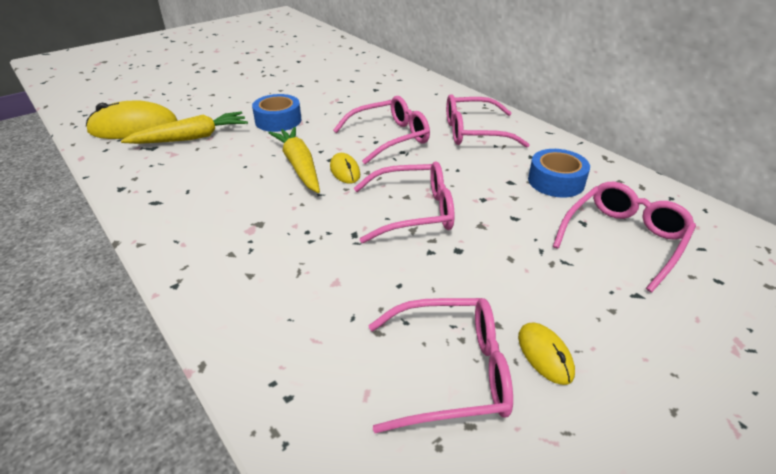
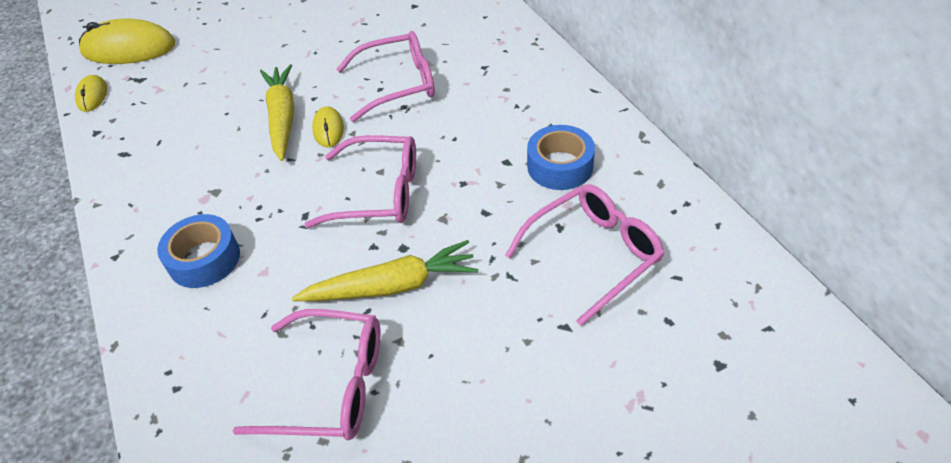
camera: 15 degrees right, 10 degrees up
yellow carrot [121,112,248,144] -> yellow carrot moved to [292,240,478,301]
blue tape [252,94,301,132] -> blue tape moved to [157,214,240,288]
pink glasses [446,94,530,148] -> none
yellow mouse [518,322,575,385] -> yellow mouse moved to [75,75,107,112]

